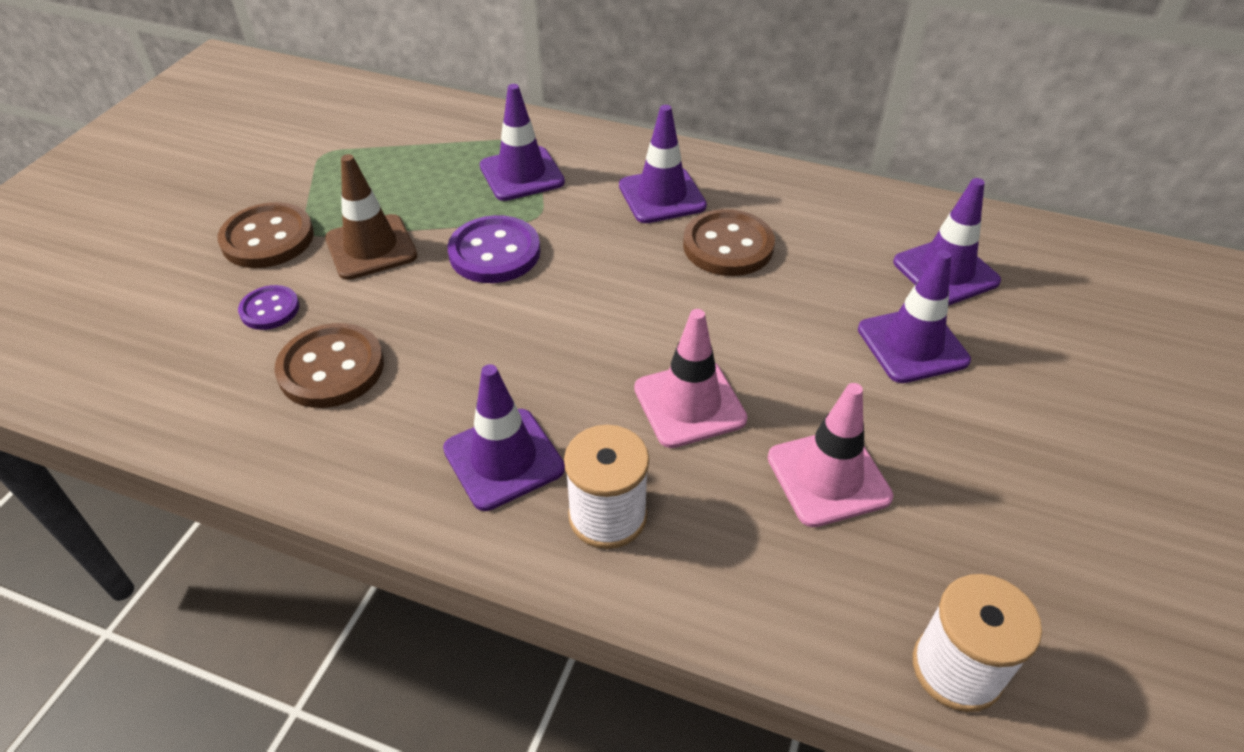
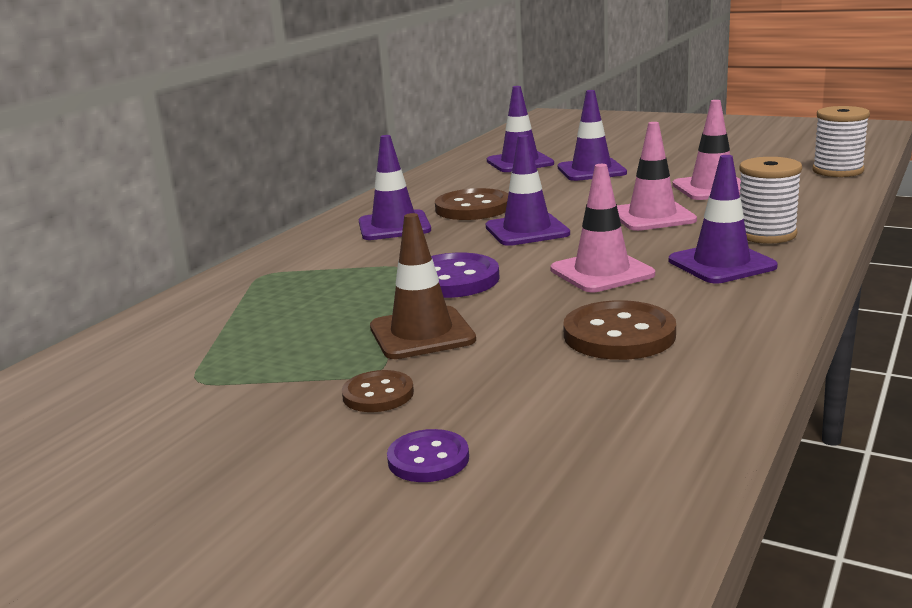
camera: 80 degrees left, 25 degrees down
brown button [218,202,314,268] -> brown button [342,370,414,412], size x0.59
purple button [238,285,299,330] -> purple button moved to [387,429,469,482]
purple traffic cone [480,84,565,201] -> purple traffic cone moved to [486,135,570,246]
none -> pink traffic cone [551,164,655,292]

